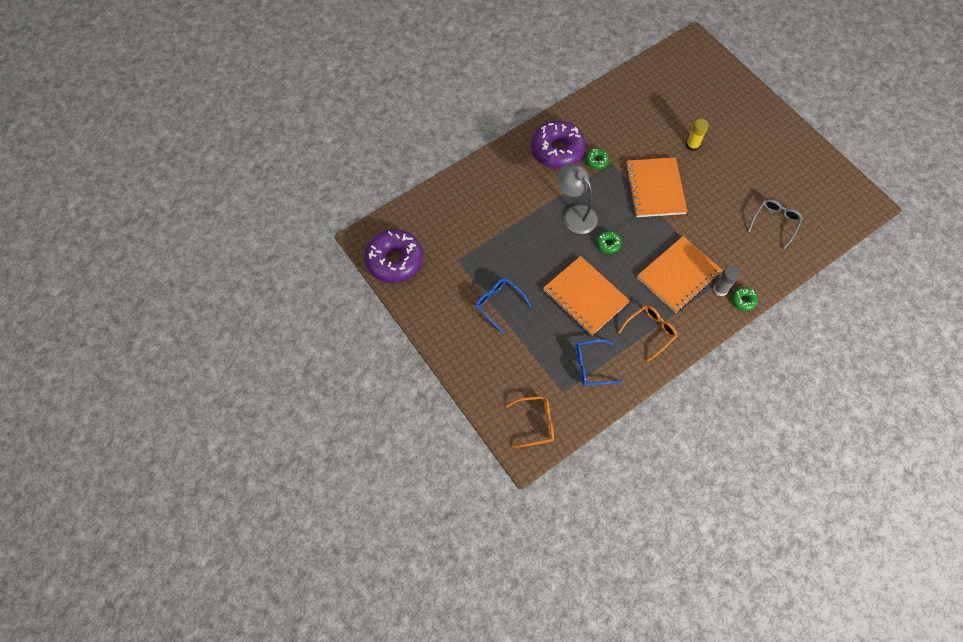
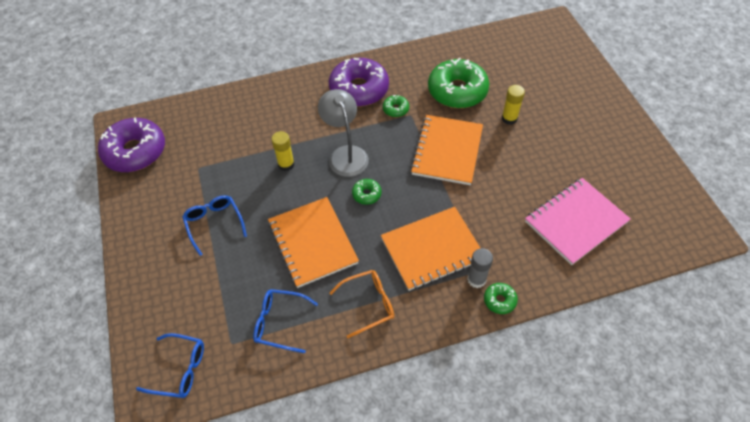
camera: 20 degrees right, 10 degrees down
orange glasses [506,396,554,448] -> blue glasses [136,333,204,398]
grey glasses [748,199,803,249] -> pink notebook [525,178,631,265]
none -> yellow glue stick [271,131,294,171]
none -> green donut [428,58,489,108]

